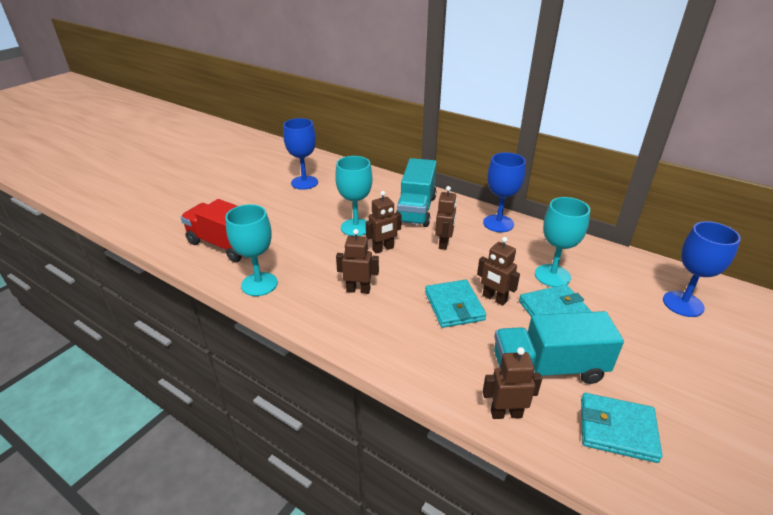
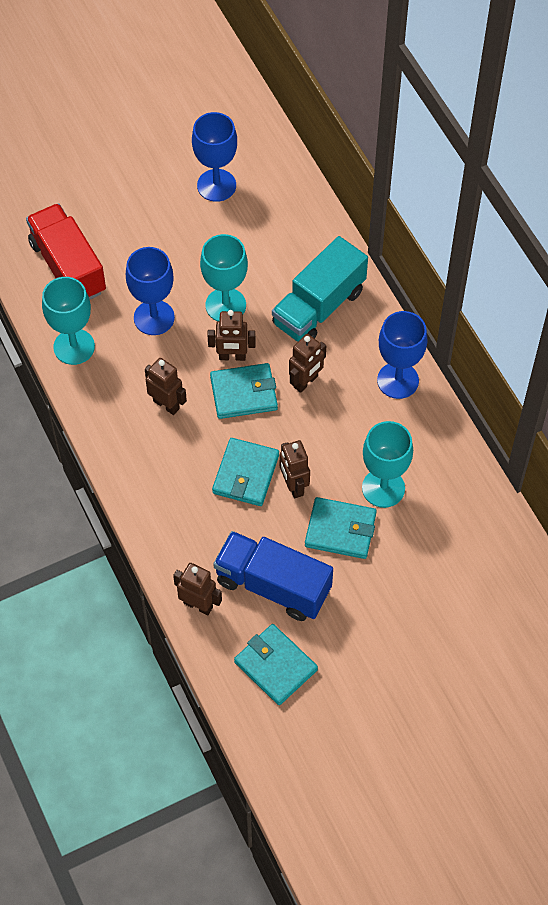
camera: 30 degrees right, 25 degrees up
turquoise truck [494,311,624,384] -> blue truck [214,531,333,621]
blue goblet [663,221,741,317] -> blue goblet moved to [126,247,175,335]
none -> turquoise wallet [210,363,278,419]

